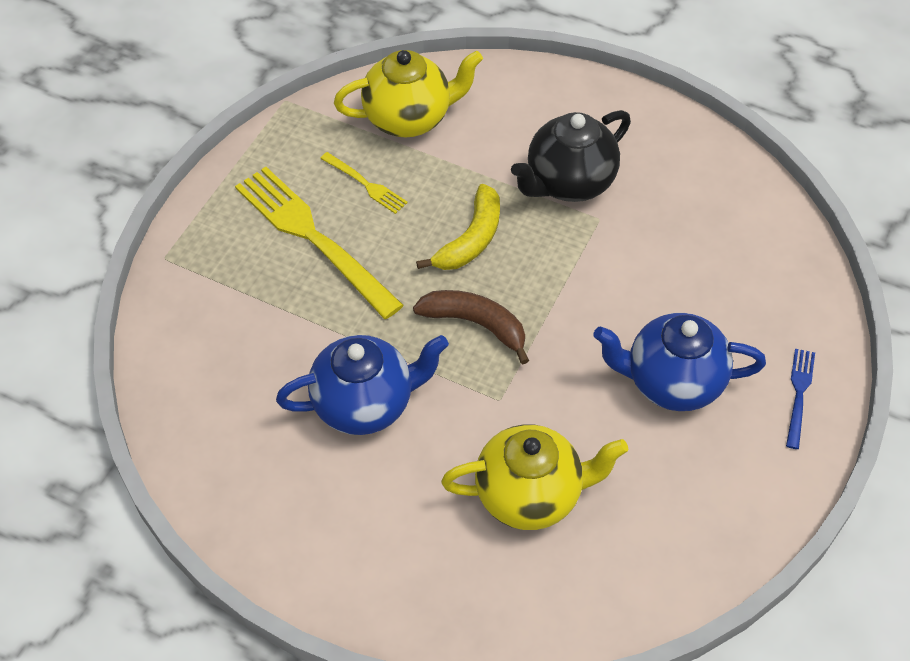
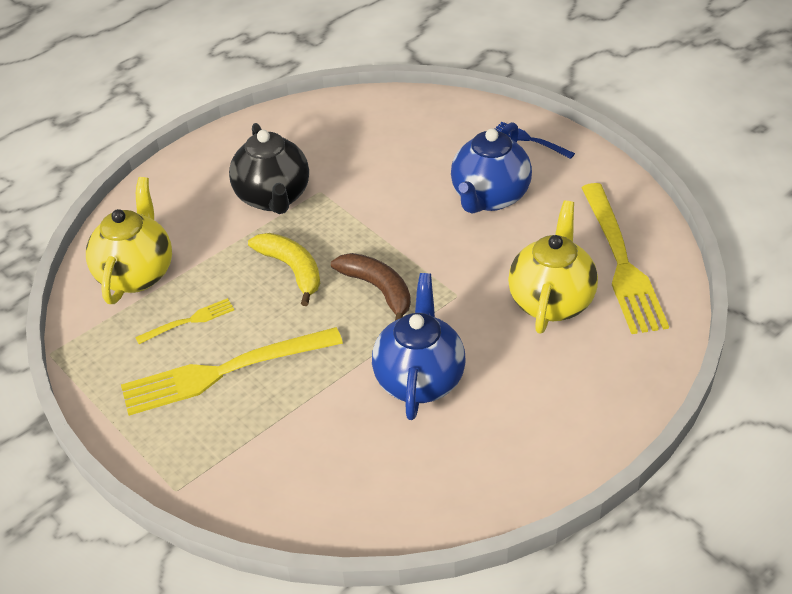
camera: 65 degrees left, 10 degrees down
brown banana [413,290,529,365] -> brown banana turned 90 degrees clockwise [331,253,411,321]
none -> yellow fork [581,183,669,334]

